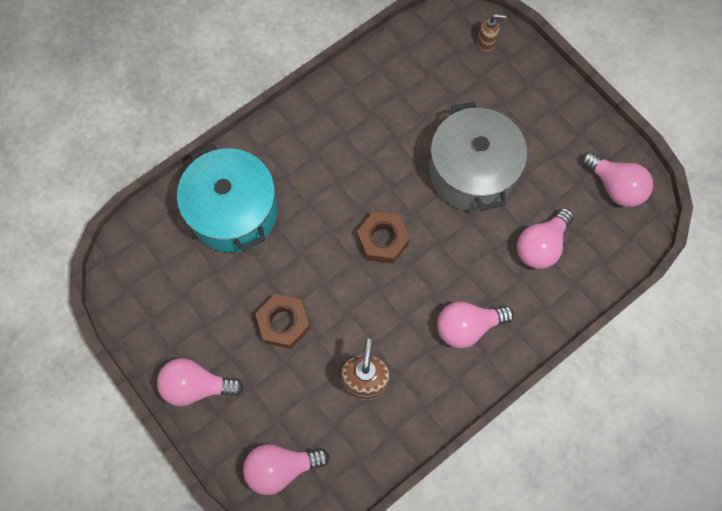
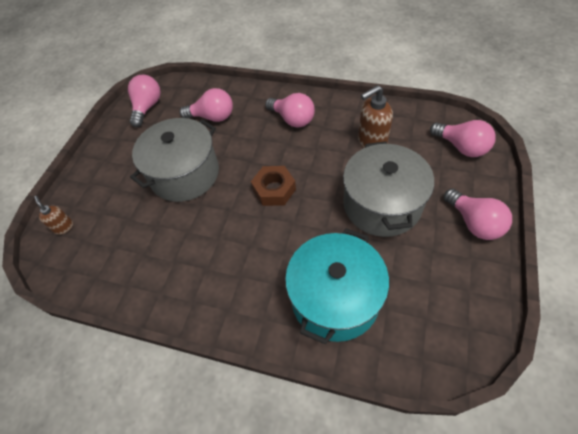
camera: 120 degrees left, 15 degrees down
brown nut [256,294,310,349] -> grey pot [343,141,434,237]

